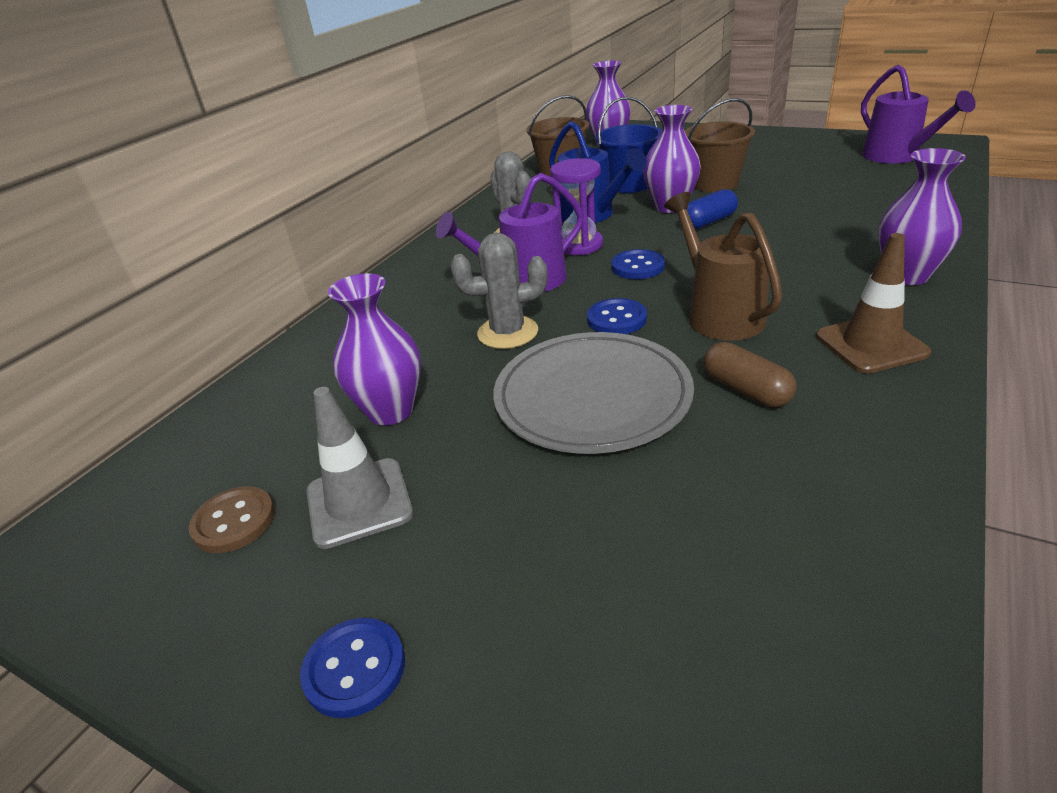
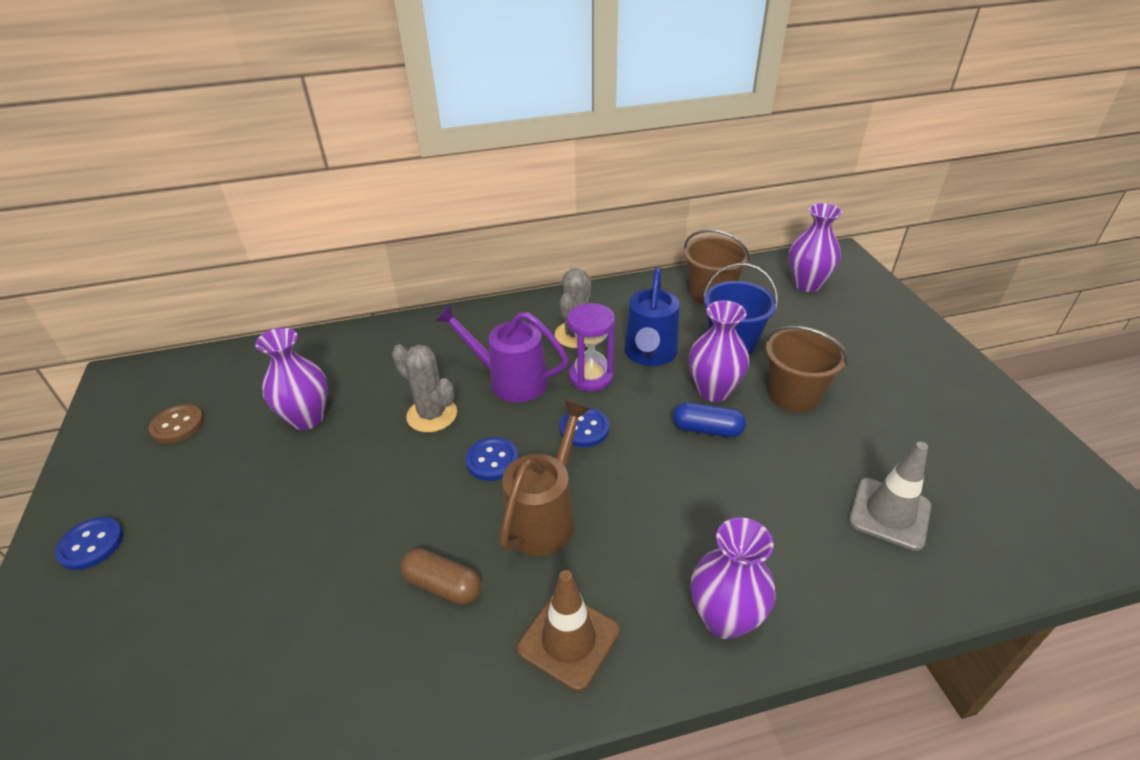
camera: 45 degrees right, 5 degrees up
grey traffic cone [306,387,413,549] -> grey traffic cone moved to [849,442,931,551]
grey plate [493,332,694,454] -> none
brown capsule [703,342,797,407] -> brown capsule turned 75 degrees counterclockwise [400,548,481,605]
purple watering can [861,65,976,163] -> none

